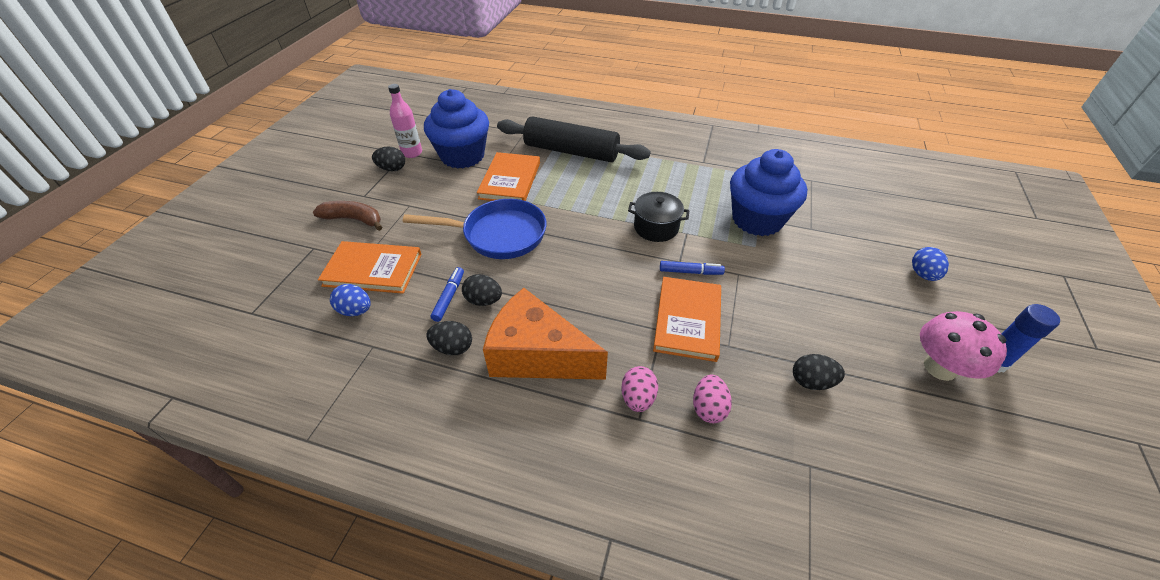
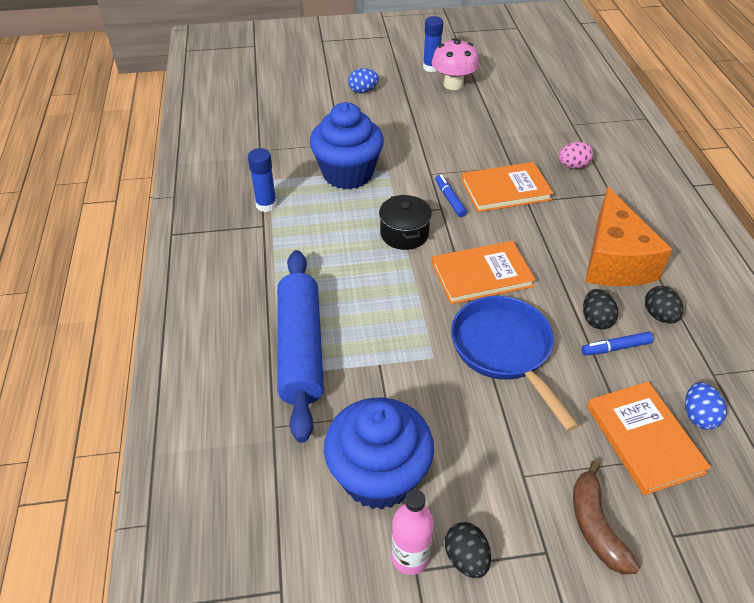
camera: 115 degrees left, 0 degrees up
orange book [477,152,540,201] -> orange book moved to [432,241,536,304]
black rolling pin [497,116,651,162] -> blue rolling pin [277,250,324,443]
pink egg [621,366,658,412] -> none
black egg [793,354,845,390] -> none
none -> blue glue stick [248,148,277,212]

